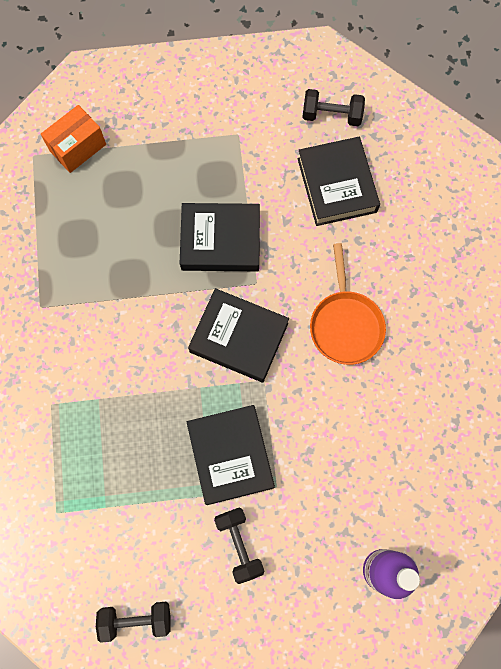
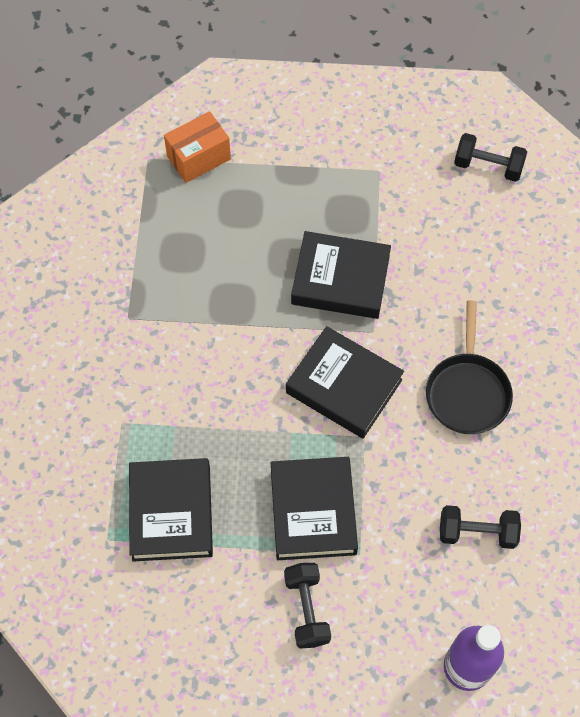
camera: 10 degrees right, 10 degrees down
black dumbbell [96,602,171,643] -> black dumbbell moved to [440,505,521,549]
black book [297,137,380,226] -> black book moved to [129,458,213,562]
orange pan [310,243,386,365] -> black pan [426,300,513,434]

